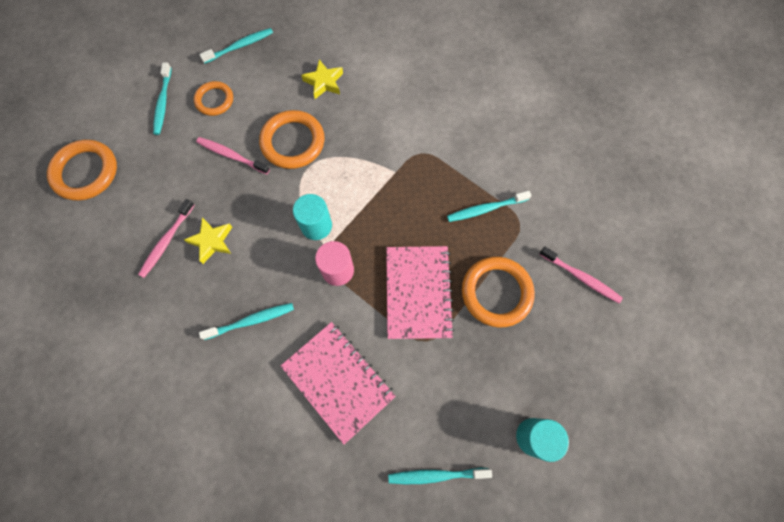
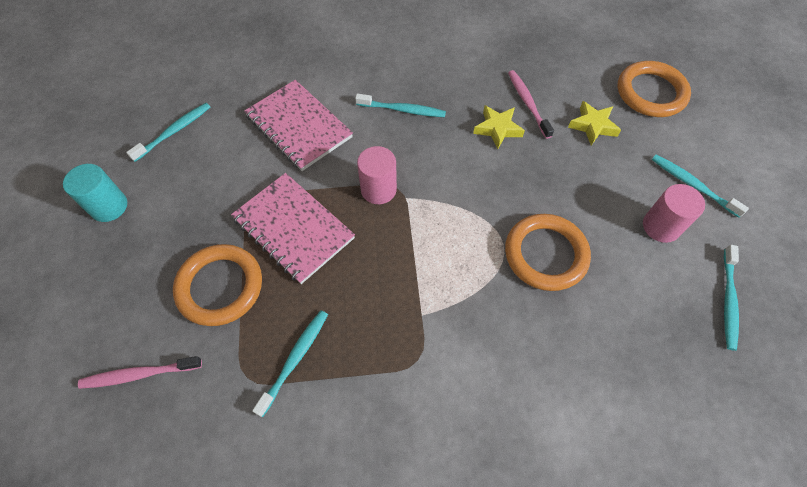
camera: 135 degrees right, 10 degrees down
orange ring [194,81,233,116] -> pink cylinder [643,184,705,243]
pink toothbrush [196,137,270,174] -> none
turquoise toothbrush [199,303,294,340] -> turquoise toothbrush turned 105 degrees counterclockwise [355,93,446,117]
pink notebook [281,322,396,445] -> pink notebook turned 45 degrees clockwise [244,80,353,171]
turquoise cylinder [293,194,332,240] -> none
yellow star [301,59,343,99] -> yellow star moved to [568,101,621,145]

